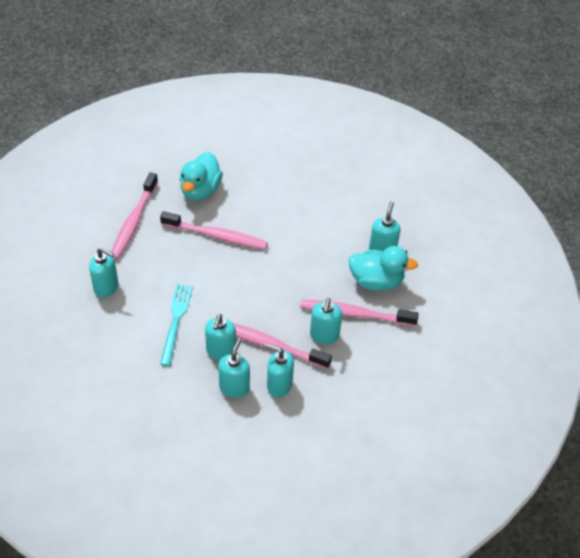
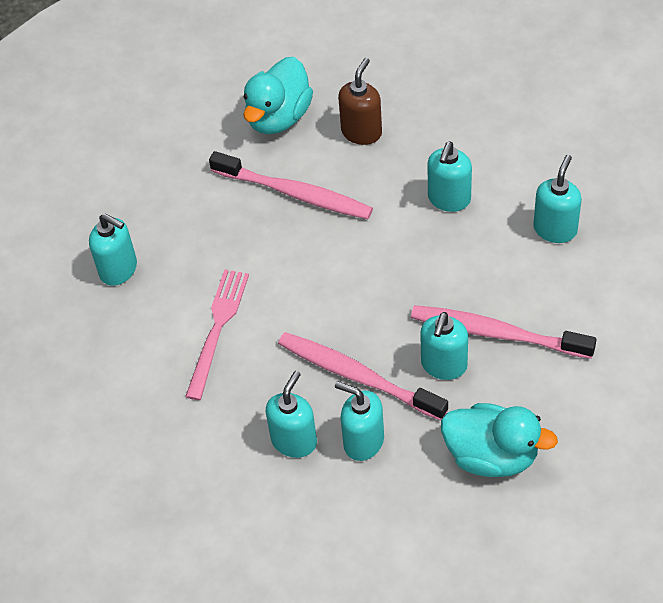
camera: 15 degrees right, 5 degrees up
pink toothbrush [111,172,158,259] -> none
turquoise fork [160,284,193,366] -> pink fork [185,269,249,400]
turquoise soap dispenser [205,314,236,360] -> turquoise soap dispenser moved to [428,142,472,212]
turquoise duck [348,246,418,291] -> turquoise duck moved to [441,403,558,477]
none -> brown soap dispenser [338,58,382,145]

